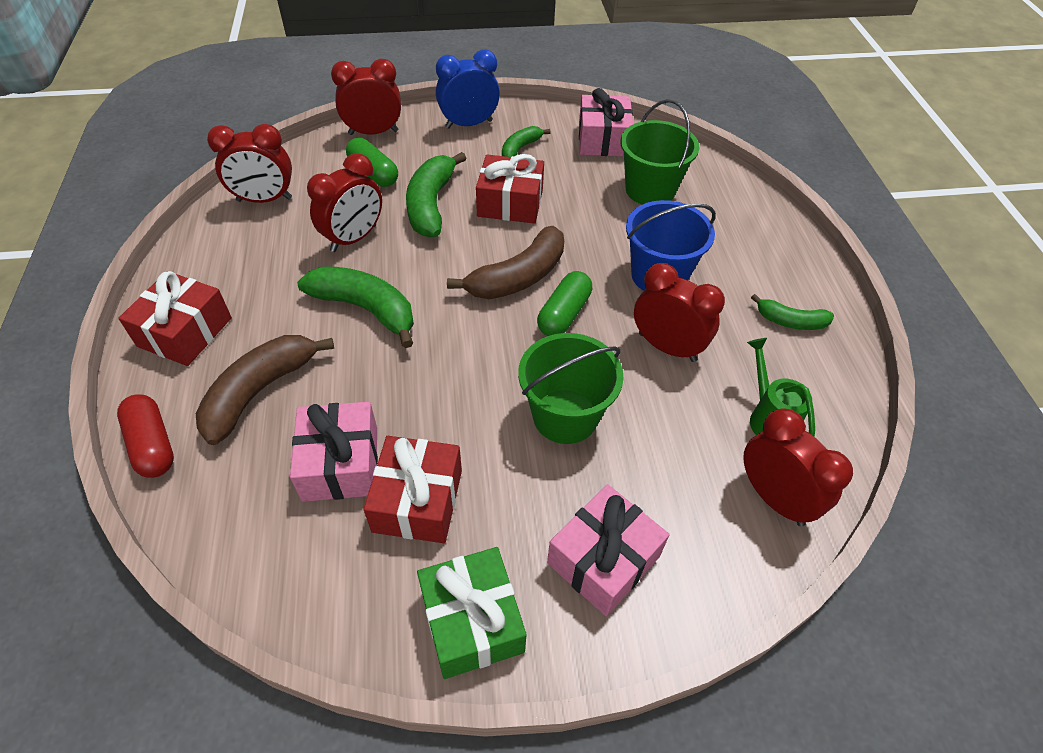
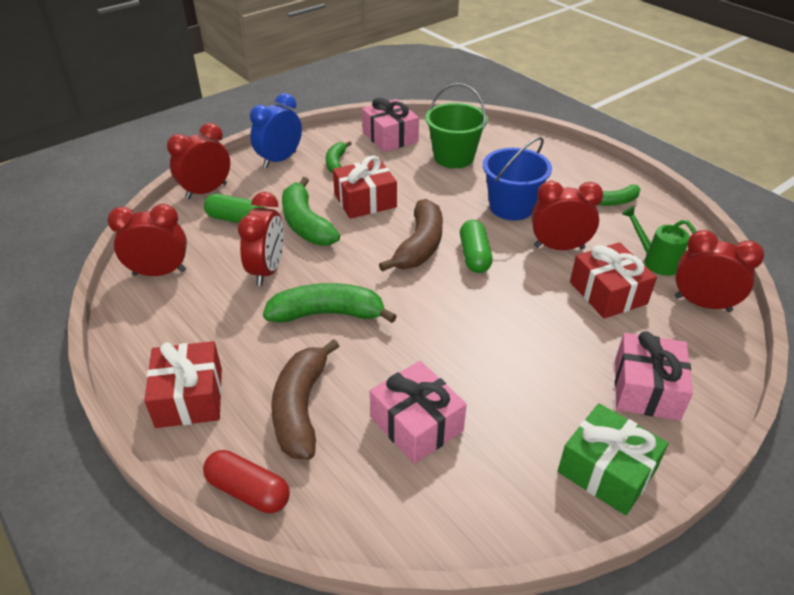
camera: 30 degrees left, 10 degrees down
red clock [207,124,292,203] -> red clock turned 150 degrees counterclockwise [108,204,187,276]
red gift [363,436,462,543] -> red gift moved to [570,242,657,319]
green bucket [518,333,624,444] -> none

